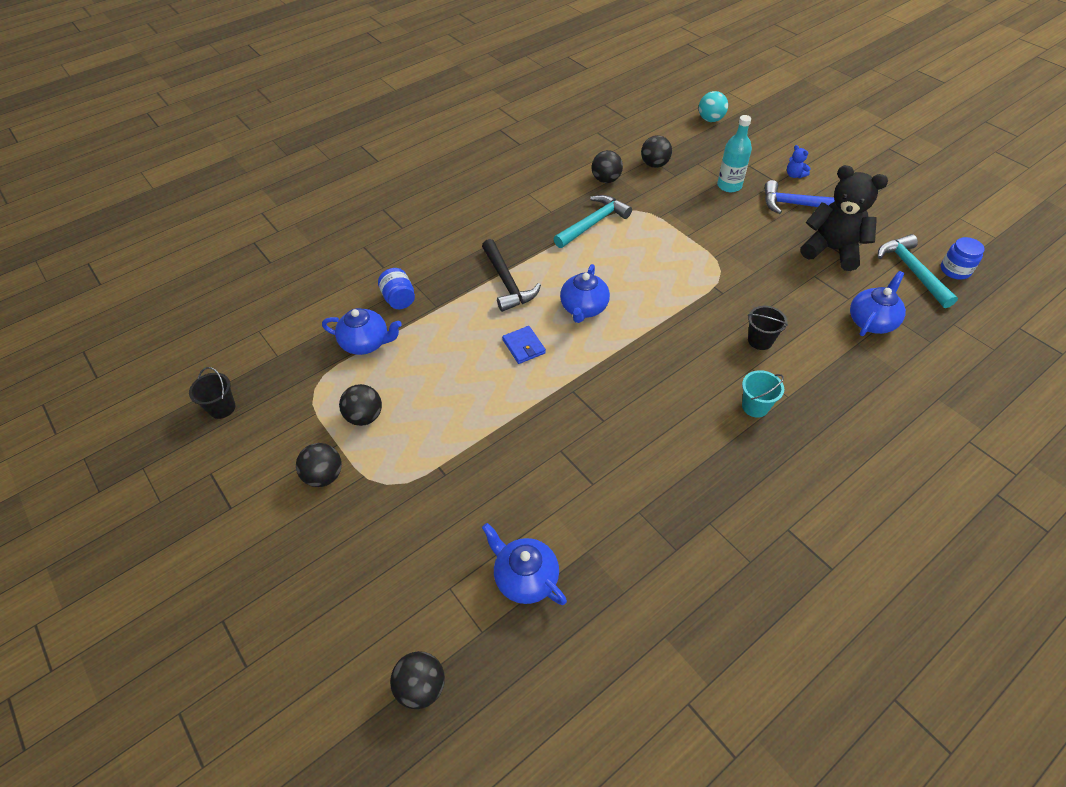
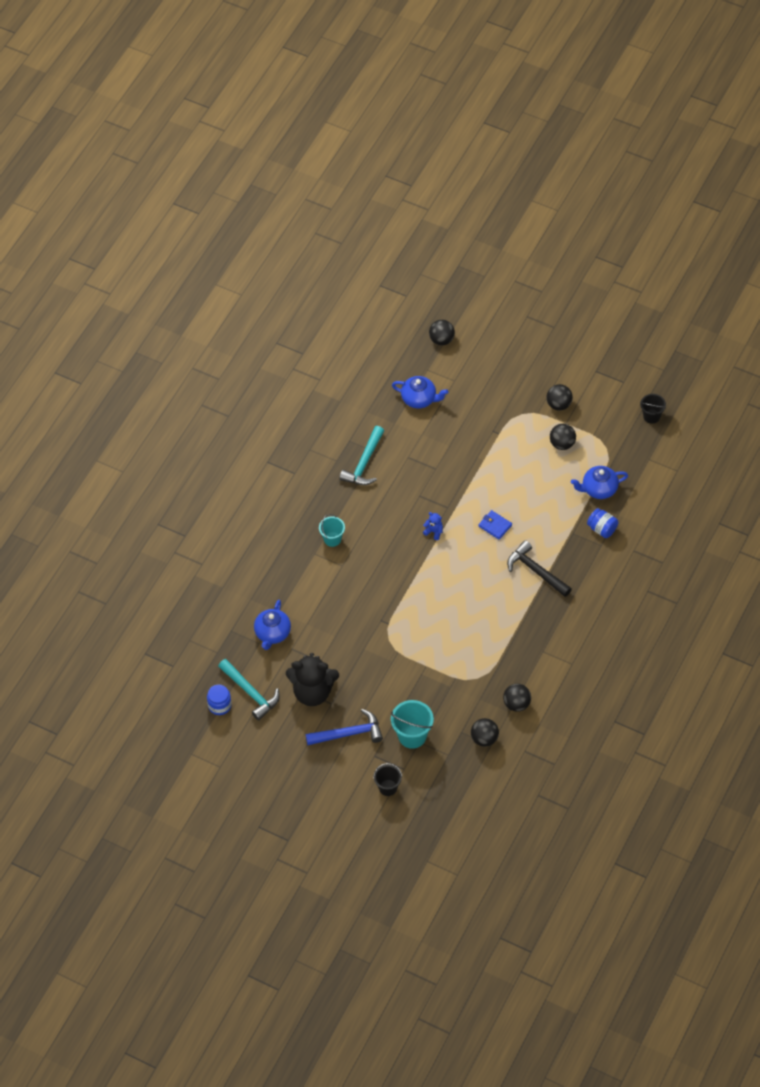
camera: 155 degrees right, 5 degrees up
turquoise hammer [553,195,632,248] -> turquoise hammer moved to [339,426,384,485]
blue teapot [560,264,610,323] -> none
turquoise ball [699,91,728,122] -> none
turquoise bottle [717,115,752,192] -> turquoise bucket [391,700,434,749]
black bucket [748,306,788,350] -> black bucket moved to [373,763,402,796]
blue teddy bear [787,145,811,178] -> blue teddy bear moved to [423,512,443,540]

